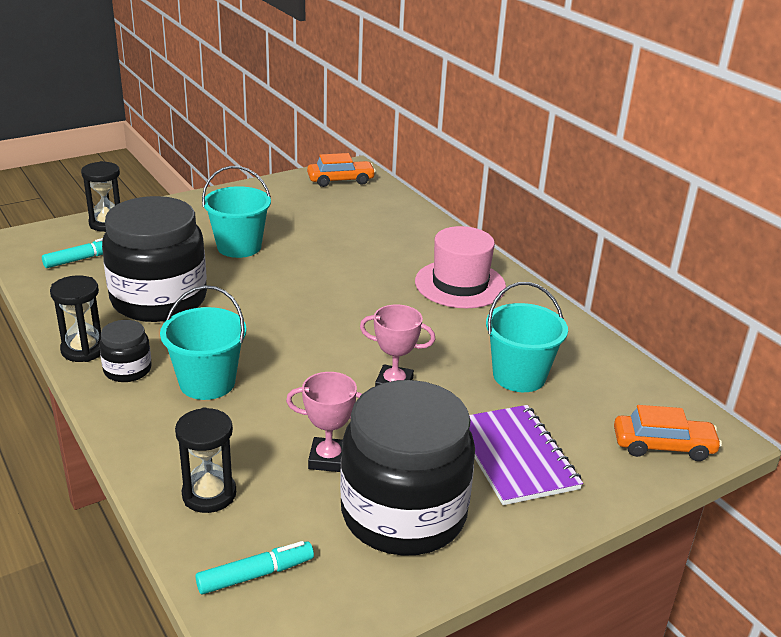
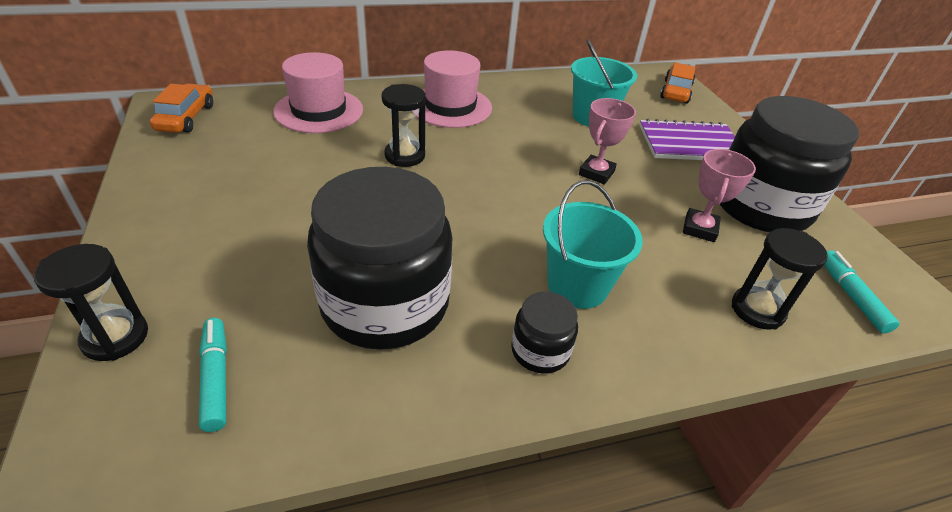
camera: 75 degrees left, 10 degrees up
black hourglass [50,275,101,362] -> black hourglass moved to [381,84,426,167]
turquoise bucket [202,166,271,258] -> none
none -> pink hat [273,52,363,133]

